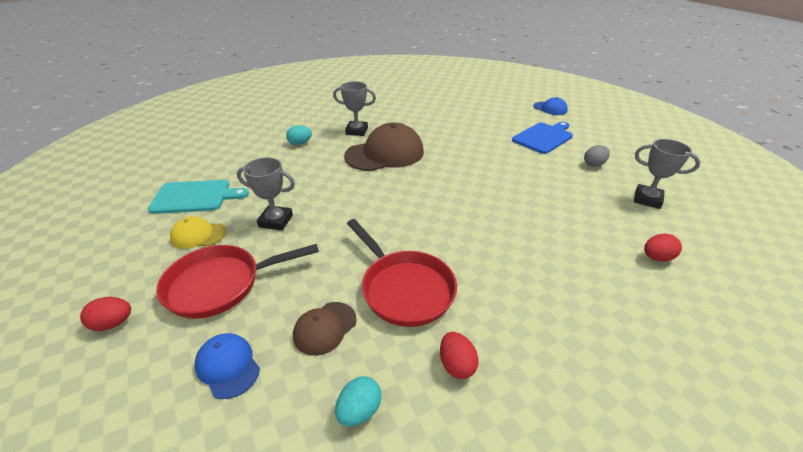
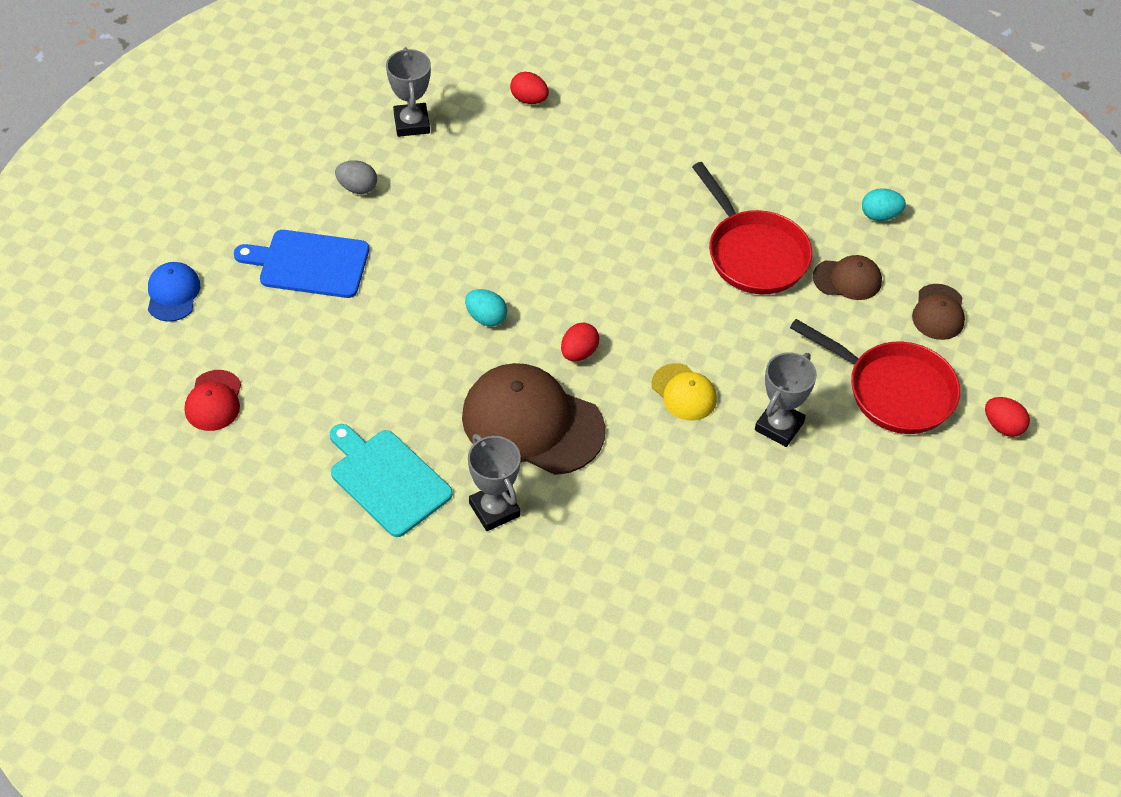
camera: 130 degrees left, 15 degrees up
turquoise cutting board [148,180,249,214] -> turquoise cutting board moved to [330,424,453,537]
yellow cap [170,216,227,249] -> yellow cap moved to [652,363,717,420]
blue cap [195,333,260,399] -> brown cap [912,284,965,340]
grey trophy [237,157,295,230] -> grey trophy turned 60 degrees clockwise [755,352,817,447]
turquoise egg [286,125,312,145] -> turquoise egg moved to [465,289,507,327]
red pan [347,219,457,327] -> red pan turned 135 degrees clockwise [692,162,812,294]
red egg [440,332,479,379] -> red egg moved to [561,322,599,361]
none -> red cap [185,370,241,431]

